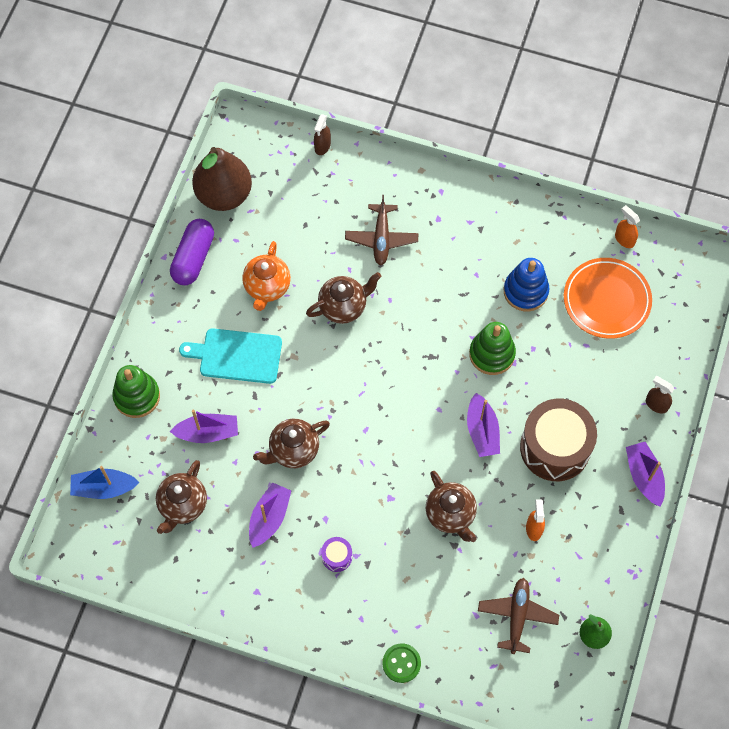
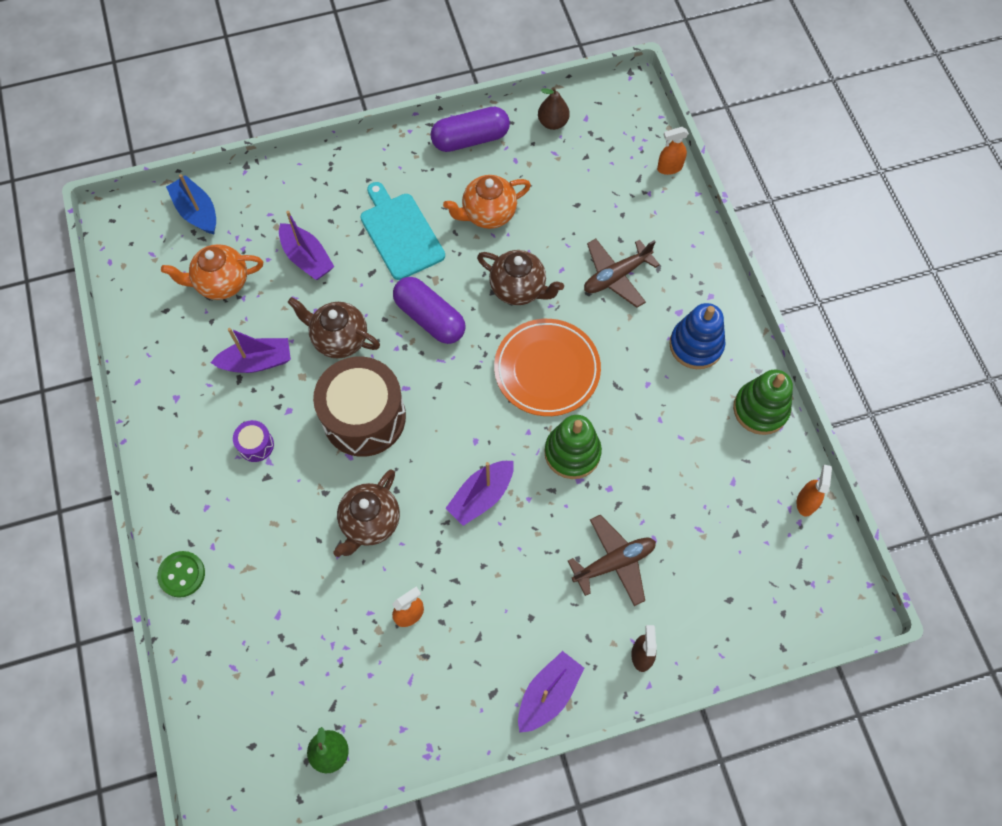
camera: 55 degrees right, 0 degrees up
green stacking toy [112,365,160,418] -> green stacking toy moved to [733,369,793,435]
brown teapot [156,460,207,534] -> orange teapot [161,244,263,300]
brown pear [192,147,252,211] -> brown pear [538,87,570,130], size x0.48
brown spray bottle [314,114,331,155] -> orange spray bottle [657,127,689,175]
brown plane [478,578,559,654] -> brown plane moved to [568,515,656,606]
blue stacking toy [504,258,549,311] -> blue stacking toy moved to [669,303,725,369]
brown drum [520,399,597,481] -> brown drum moved to [313,357,406,457]
orange plate [564,258,652,339] -> orange plate moved to [494,319,601,416]
none -> purple capsule [393,277,465,344]

